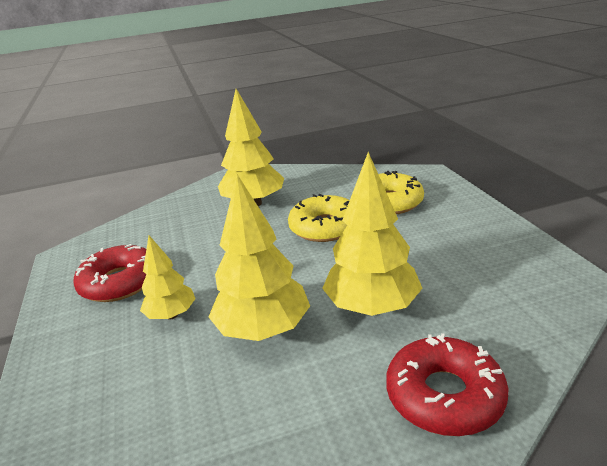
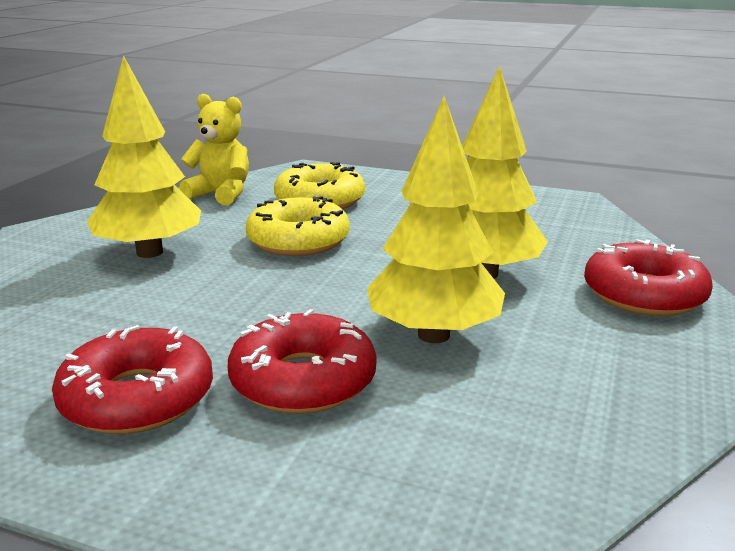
camera: 55 degrees left, 5 degrees down
yellow tree [140,235,196,319] -> red donut [228,309,377,414]
none -> yellow teddy bear [179,94,249,205]

